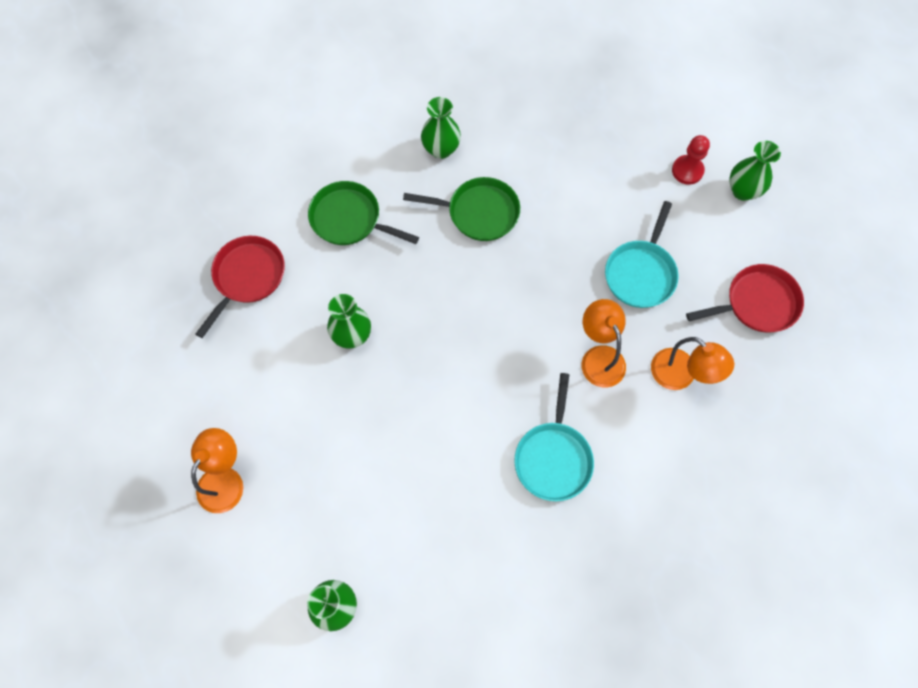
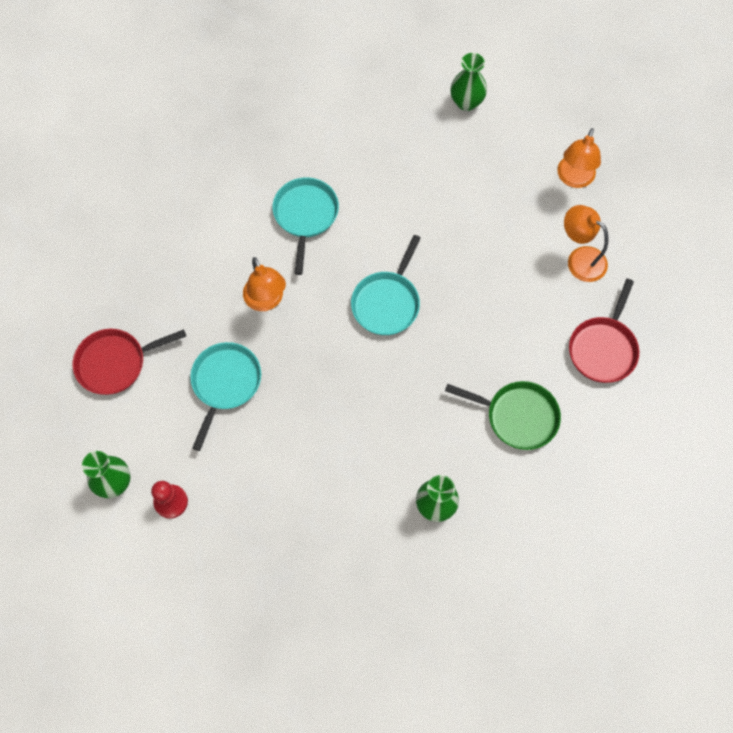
camera: 175 degrees right, 0 degrees up
green vase [327,294,371,349] -> none
green pan [403,177,520,241] -> none
orange lamp [651,337,734,390] -> orange lamp moved to [564,205,608,282]
none -> turquoise pan [351,235,421,335]

